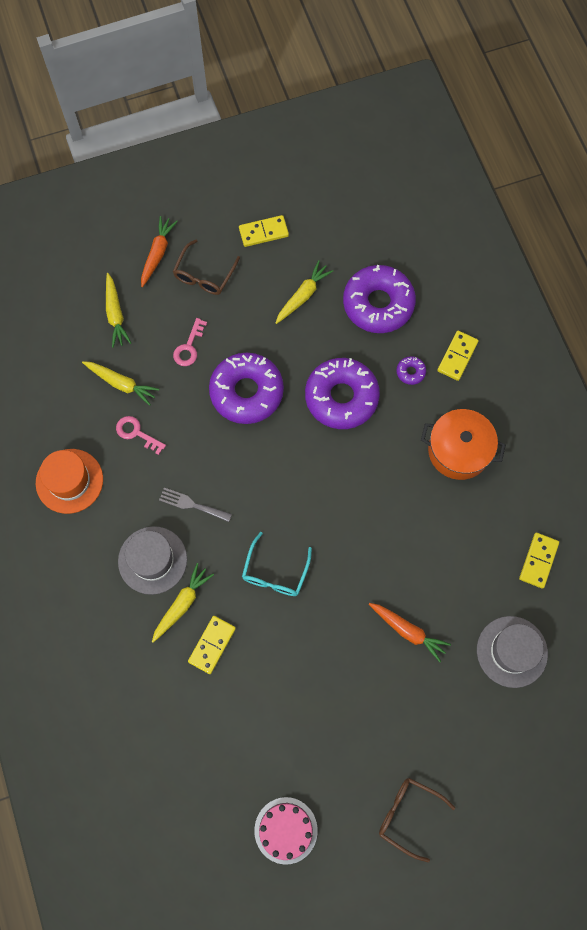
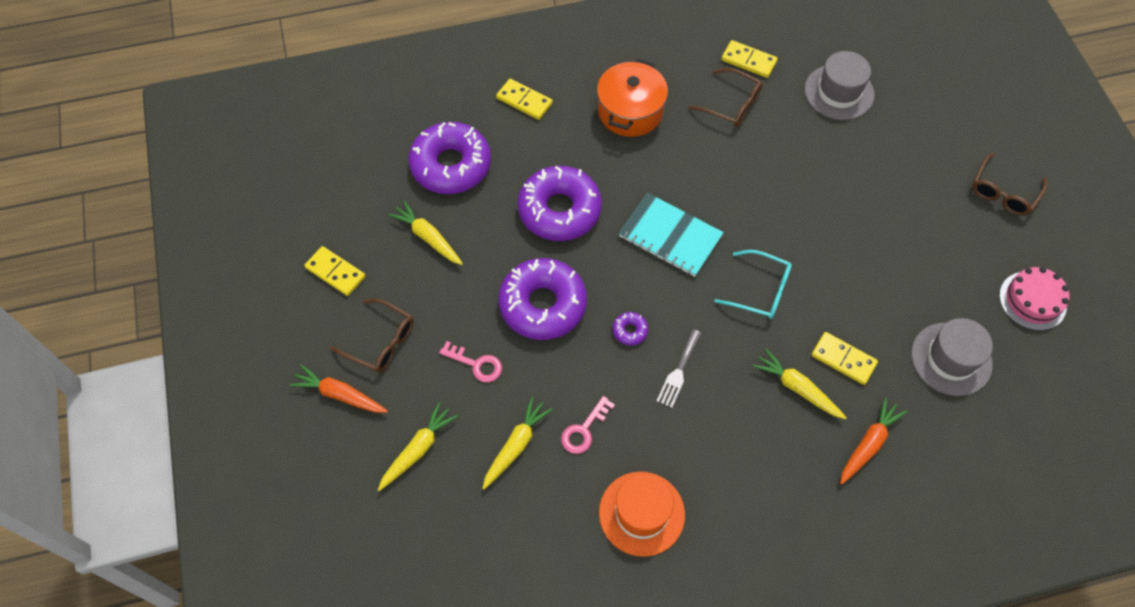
camera: 85 degrees left, 10 degrees down
yellow carrot [106,273,131,348] -> yellow carrot turned 45 degrees counterclockwise [378,402,458,491]
grey hat [118,526,187,595] -> grey hat moved to [911,318,993,396]
yellow domino [239,215,289,247] -> yellow domino turned 45 degrees counterclockwise [304,246,366,296]
orange carrot [369,603,451,662] -> orange carrot moved to [840,397,907,485]
purple donut [397,356,426,385] -> purple donut moved to [613,312,649,346]
none -> turquoise notebook [619,193,724,277]
none -> brown glasses [688,68,763,127]

